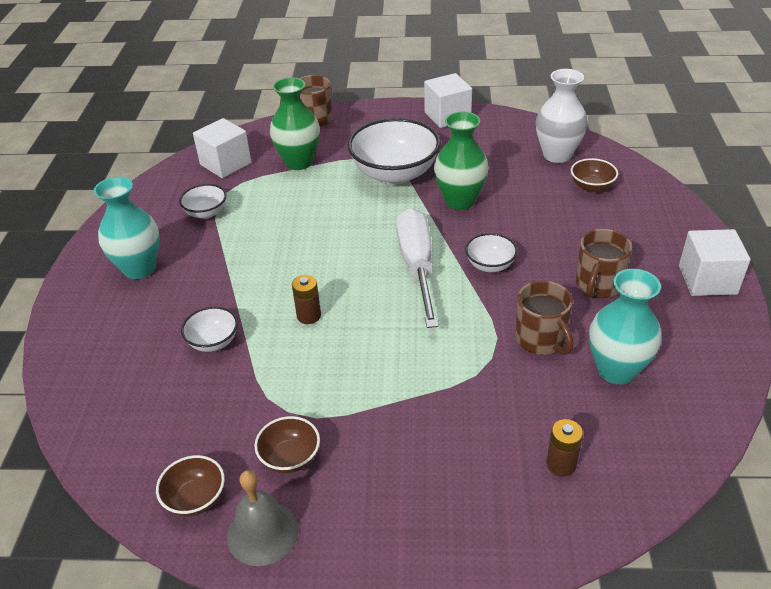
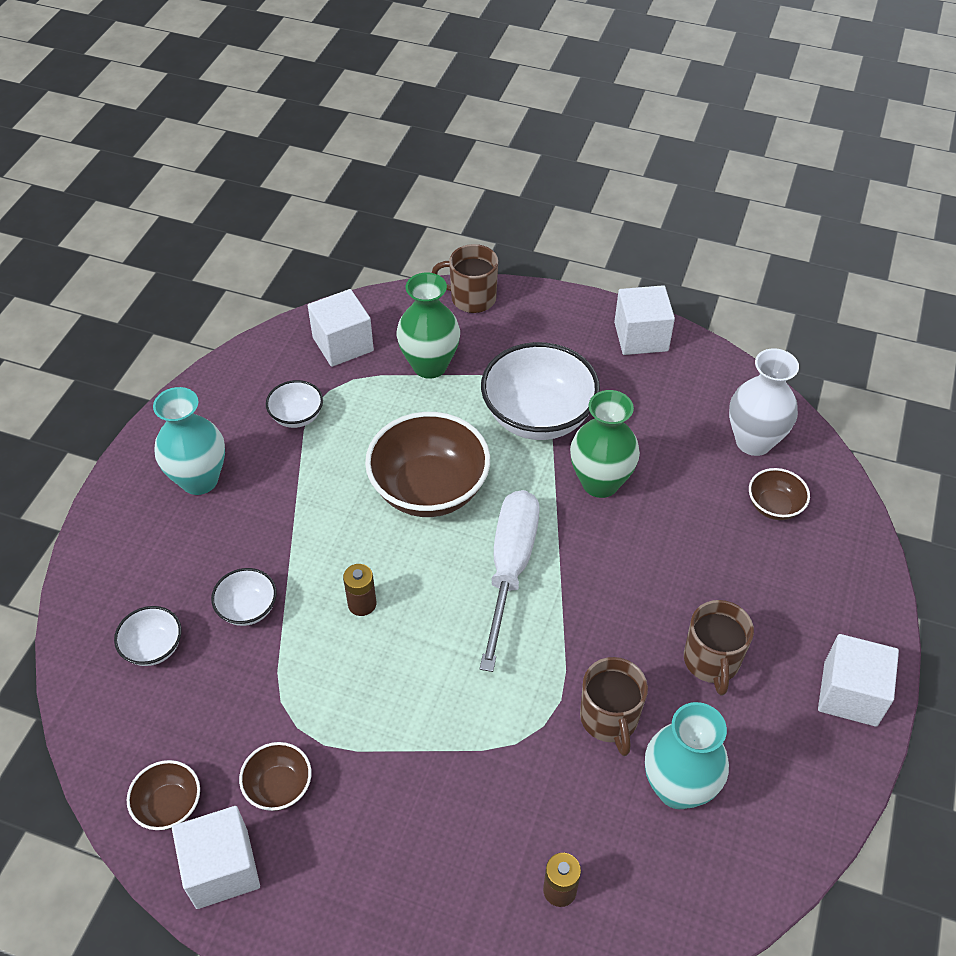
camera: 15 degrees right, 10 degrees up
grey bell [227,470,298,566] -> white cube [172,806,260,909]
white bowl [465,233,518,272] -> white bowl moved to [114,606,182,666]
brown mug [576,229,632,298] -> brown mug turned 45 degrees counterclockwise [684,600,754,696]
none -> brown bowl [365,412,490,517]

